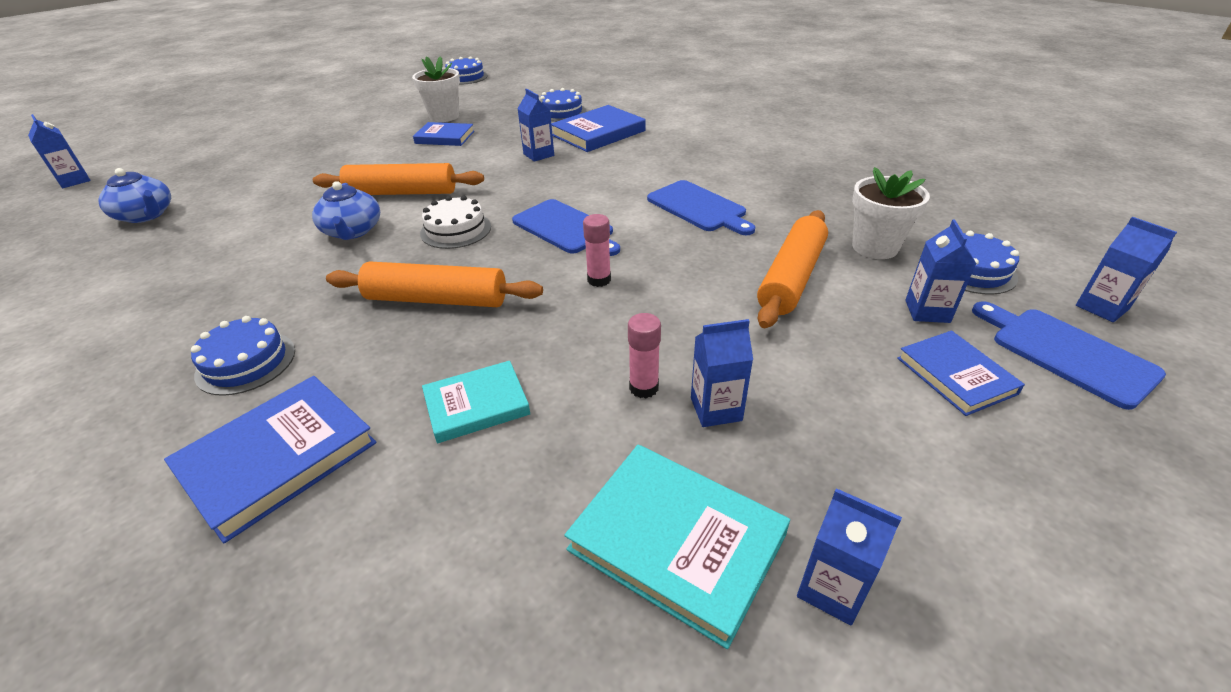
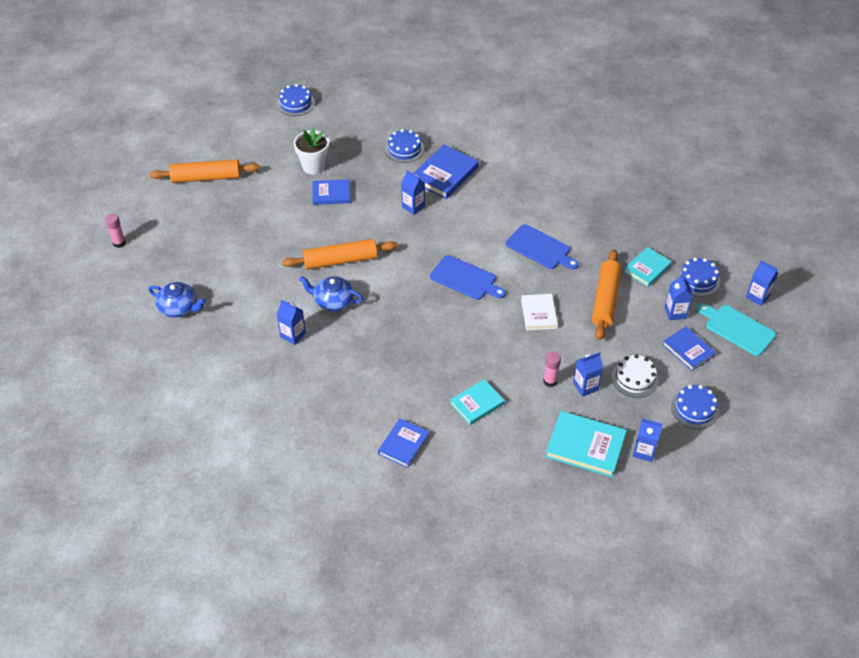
camera: 15 degrees left, 10 degrees up
blue carton [28,114,90,188] -> blue carton moved to [277,299,306,345]
blue book [164,376,377,543] -> blue book [378,418,429,468], size x0.65
blue cake [191,316,295,396] -> blue cake moved to [671,385,719,429]
blue teapot [312,181,380,240] -> blue teapot turned 135 degrees clockwise [299,276,363,312]
orange rolling pin [326,261,543,307] -> orange rolling pin moved to [150,159,260,183]
white cake [420,196,491,249] -> white cake moved to [611,354,659,398]
pink glue stick [583,214,611,287] -> pink glue stick moved to [105,213,126,248]
white flower pot [852,167,930,259] -> turquoise book [624,247,672,287]
blue cutting board [972,301,1166,410] -> turquoise cutting board [697,303,776,356]
none -> white book [521,294,558,330]

